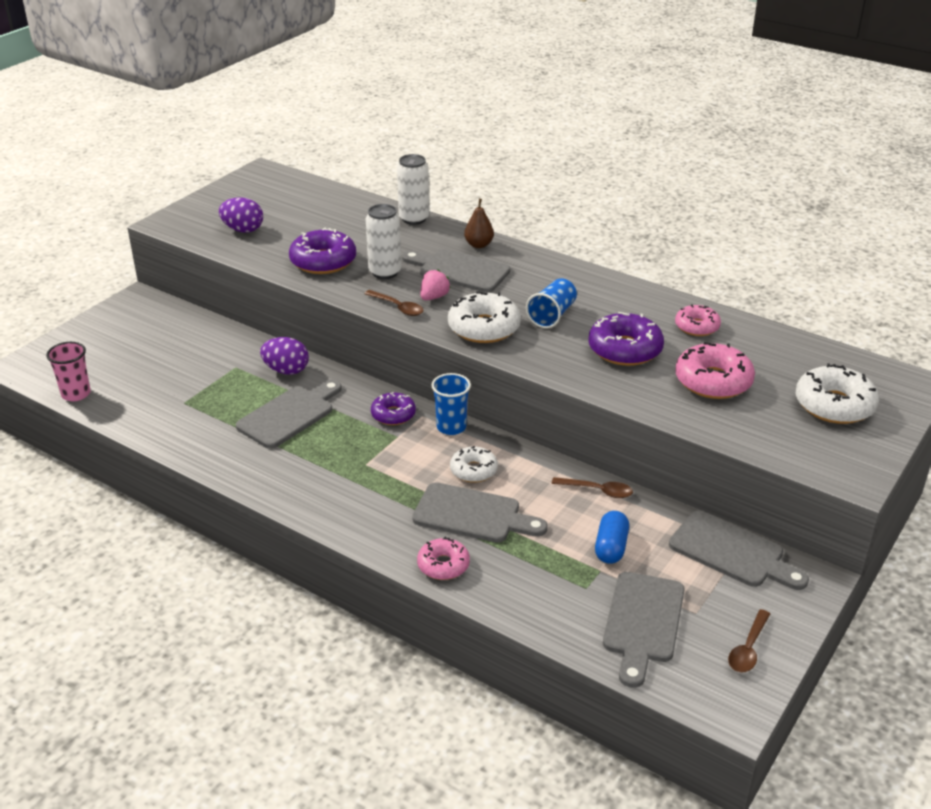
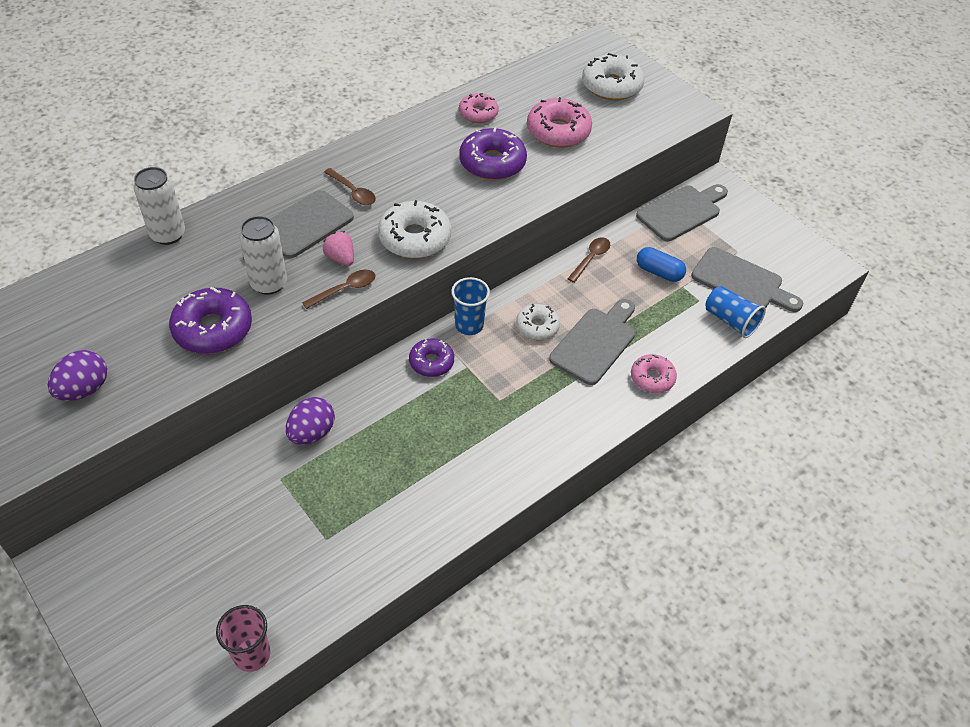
camera: 75 degrees left, 15 degrees up
grey cutting board [236,380,342,449] -> none
brown pear [464,199,494,248] -> none
blue cup [526,278,577,329] -> blue cup moved to [705,286,766,338]
brown spoon [728,609,770,673] -> brown spoon moved to [324,168,376,205]

